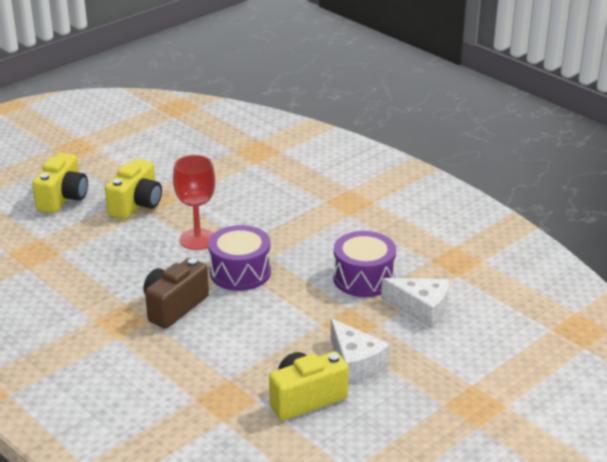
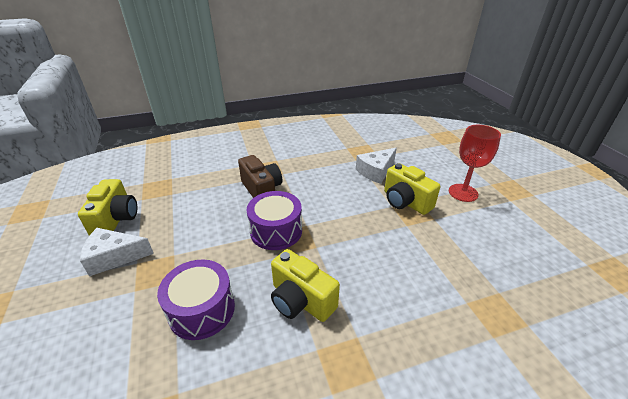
camera: 115 degrees right, 5 degrees up
yellow camera [32,153,88,213] -> yellow camera moved to [271,249,340,322]
red goblet [173,155,215,250] -> red goblet moved to [449,125,501,202]
white cheese [381,278,449,328] -> white cheese moved to [356,148,397,184]

